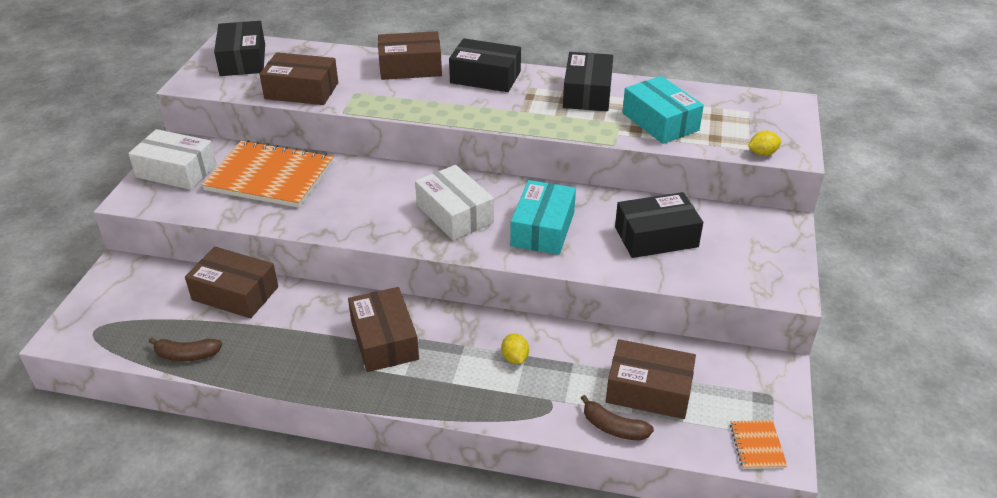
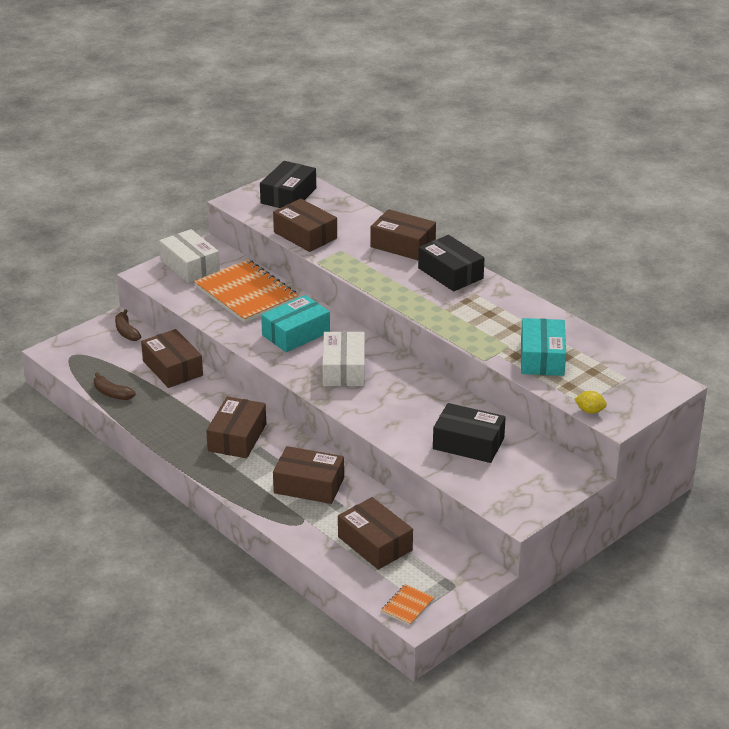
camera: 35 degrees right, 5 degrees down
yellow lemon [501,334,529,364] -> brown box [273,446,344,504]
turquoise box [510,180,576,255] -> turquoise box moved to [261,295,330,352]
black box [563,52,613,111] -> none
brown banana [581,395,654,441] -> brown banana moved to [115,309,141,341]

